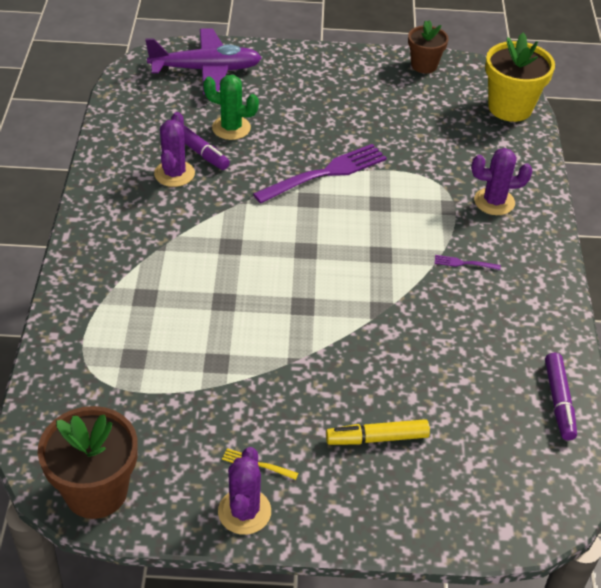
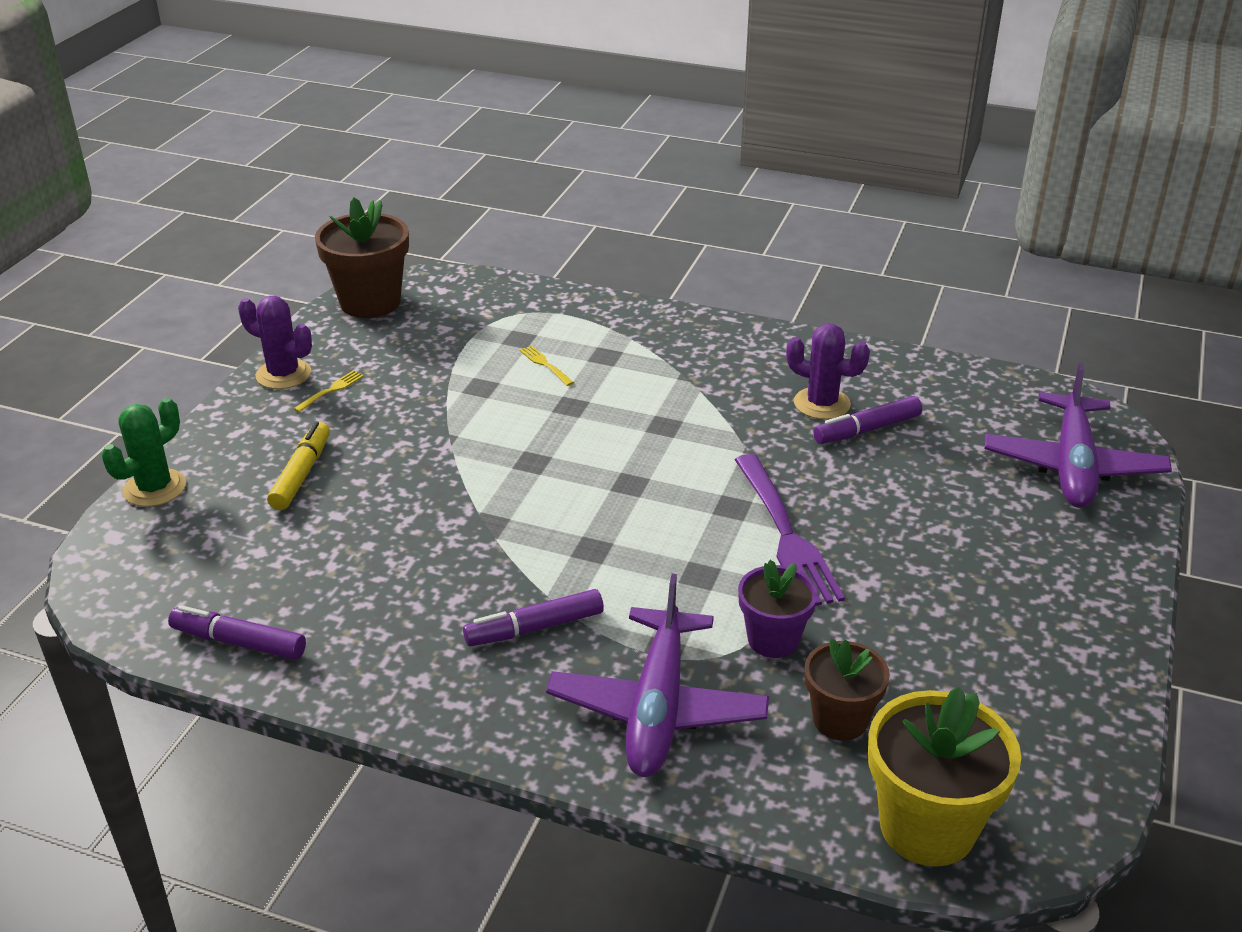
camera: 110 degrees right, 10 degrees down
green cactus [203,75,259,140] -> green cactus moved to [102,398,186,507]
brown flower pot [408,20,449,73] -> brown flower pot moved to [805,638,890,741]
purple fork [434,255,501,270] -> purple marker [463,589,604,646]
purple cactus [472,148,532,215] -> purple plane [546,574,769,777]
none -> yellow fork [520,345,574,386]
none -> purple flower pot [738,560,818,658]

